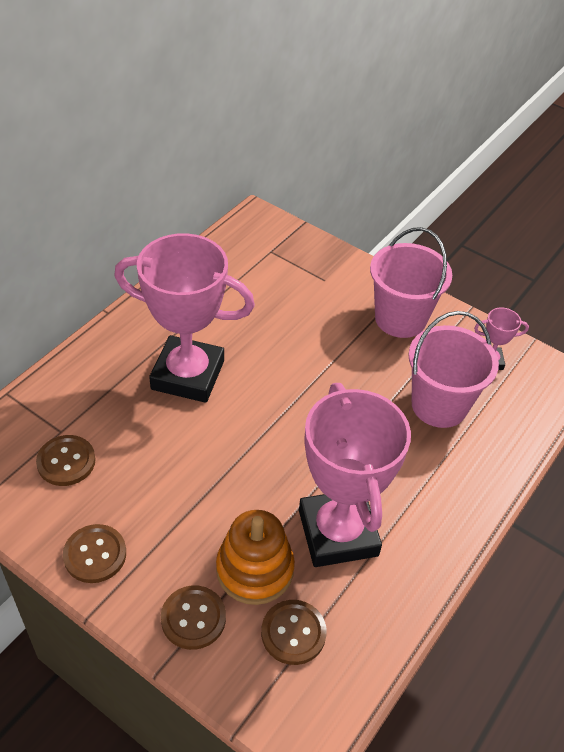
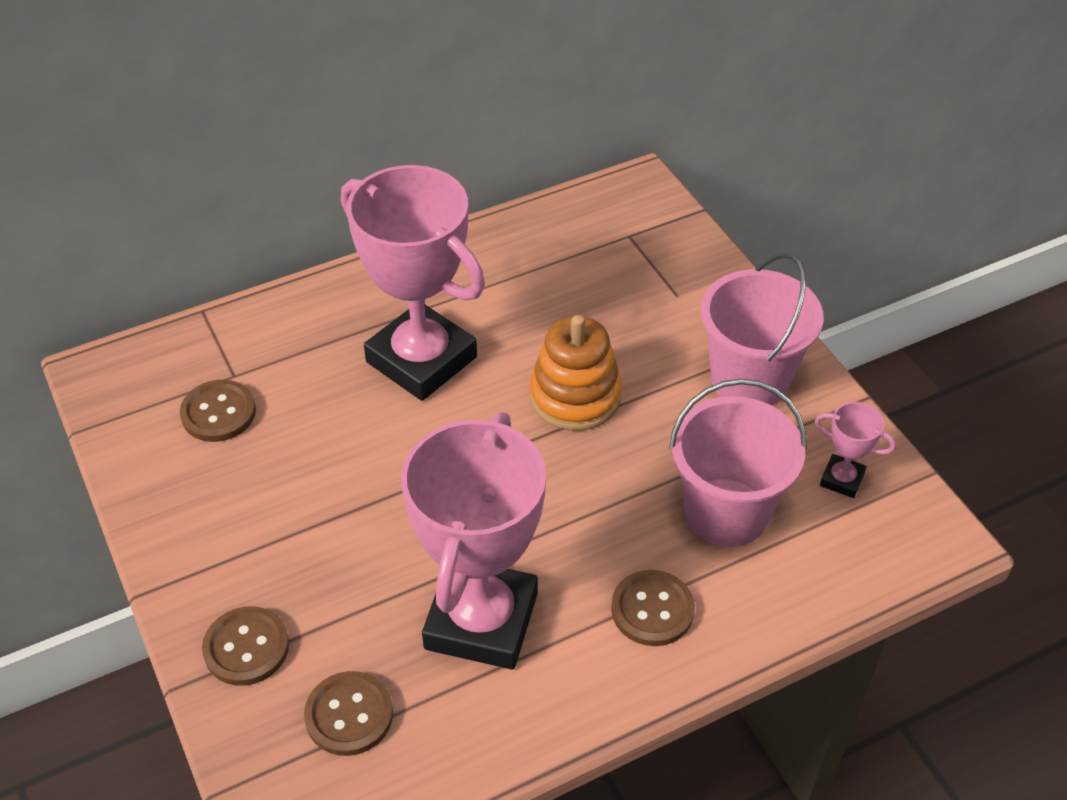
camera: 30 degrees right, 0 degrees up
brown button [63,524,126,583] -> brown button moved to [611,570,695,646]
orange stacking toy [216,510,295,605] -> orange stacking toy moved to [530,315,622,431]

